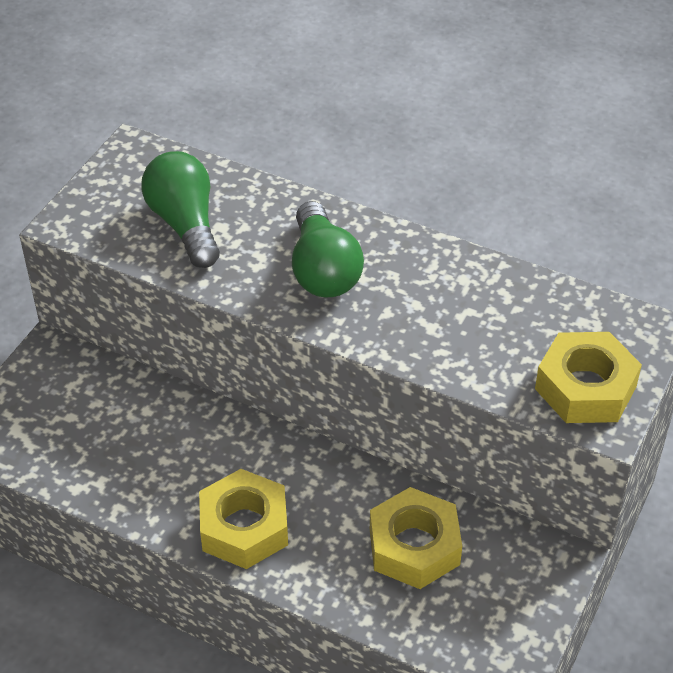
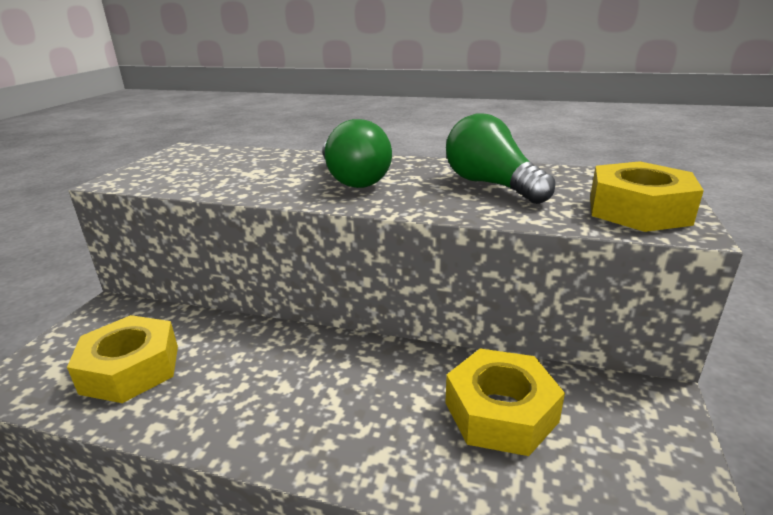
camera: 10 degrees left, 20 degrees down
green light bulb [141,151,220,268] -> green light bulb moved to [446,113,556,204]
yellow nut [199,469,288,569] -> yellow nut moved to [67,315,178,403]

